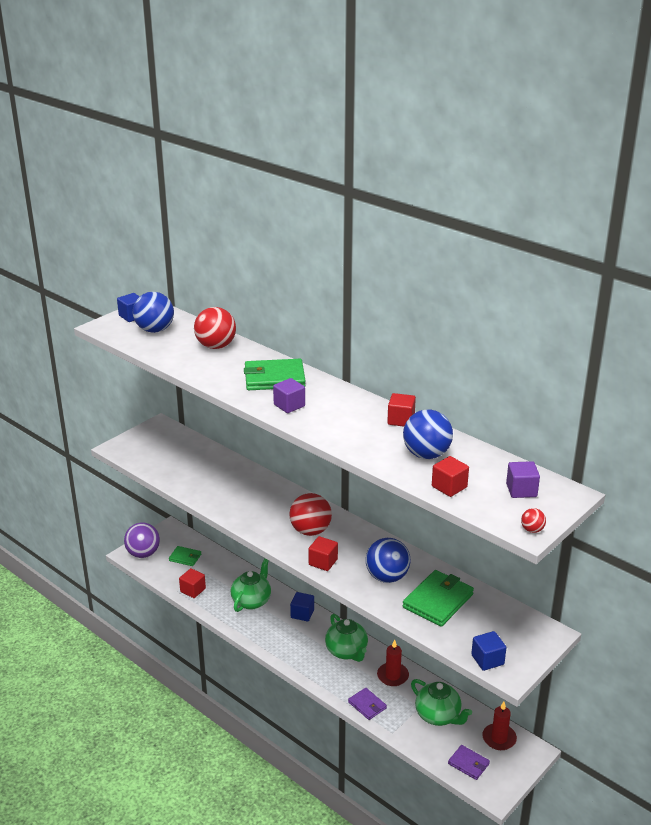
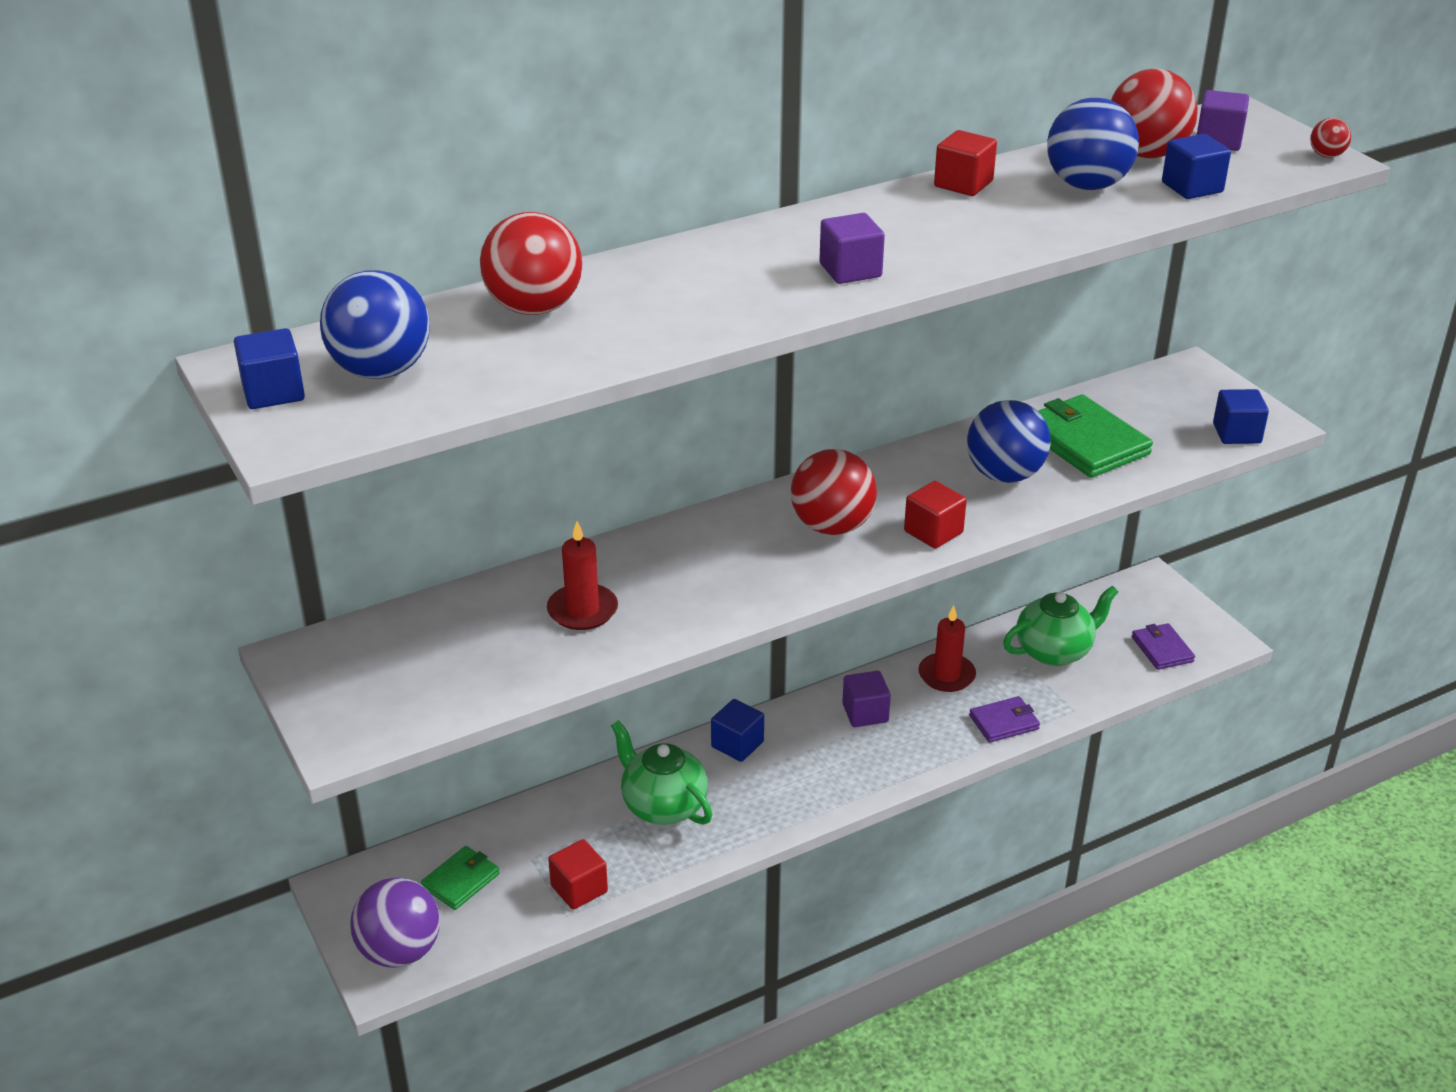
camera: 70 degrees left, 5 degrees up
green wallet [244,359,306,390] -> none
green teapot [325,614,368,662] -> purple cube [842,671,891,727]
red cube [432,456,469,497] -> blue cube [1162,134,1231,199]
purple wallet [448,745,490,780] -> purple wallet turned 75 degrees counterclockwise [1132,623,1195,670]
red candle [482,702,517,750] -> red candle moved to [547,521,618,630]
none -> red ball [1111,68,1198,158]

